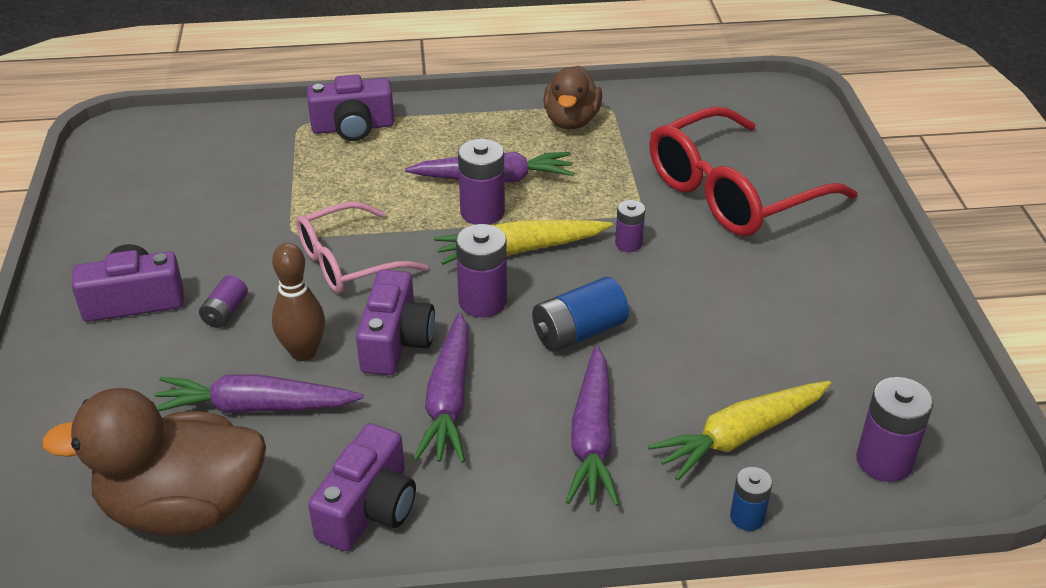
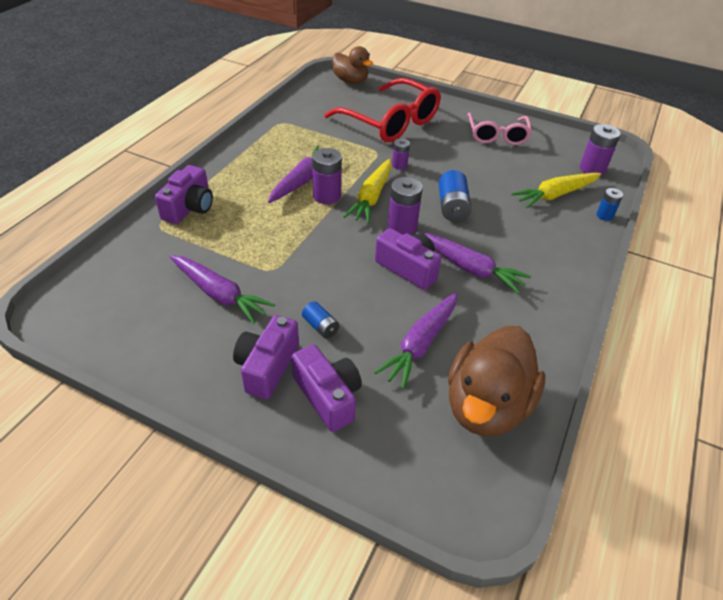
camera: 60 degrees left, 5 degrees up
purple battery [199,275,248,328] -> blue battery [302,301,339,339]
brown bowling pin [272,243,325,361] -> none
pink glasses [296,202,429,293] -> pink glasses moved to [468,113,532,145]
purple camera [308,423,416,551] -> purple camera moved to [292,344,362,432]
brown duck [543,66,602,129] -> brown duck moved to [332,46,373,84]
purple carrot [566,345,619,506] -> purple carrot moved to [169,255,275,324]
yellow carrot [648,381,831,481] -> yellow carrot turned 60 degrees clockwise [511,173,601,208]
red glasses [649,106,858,236] -> red glasses turned 45 degrees counterclockwise [324,78,441,142]

